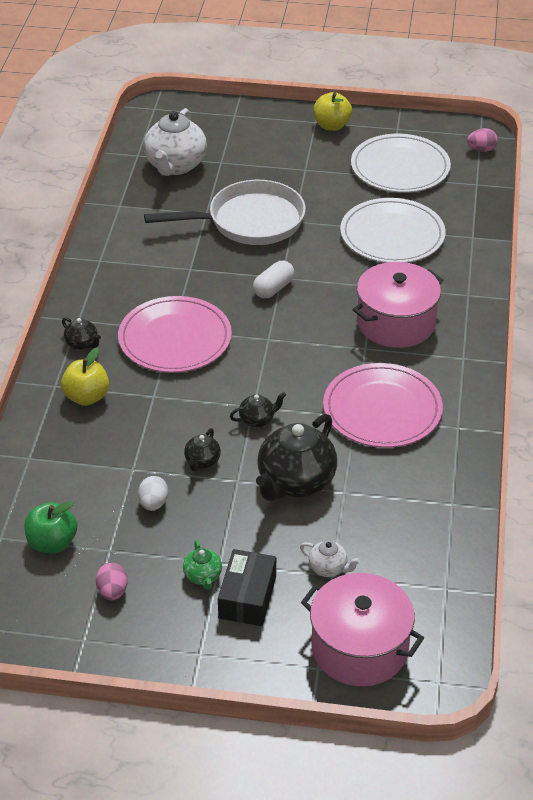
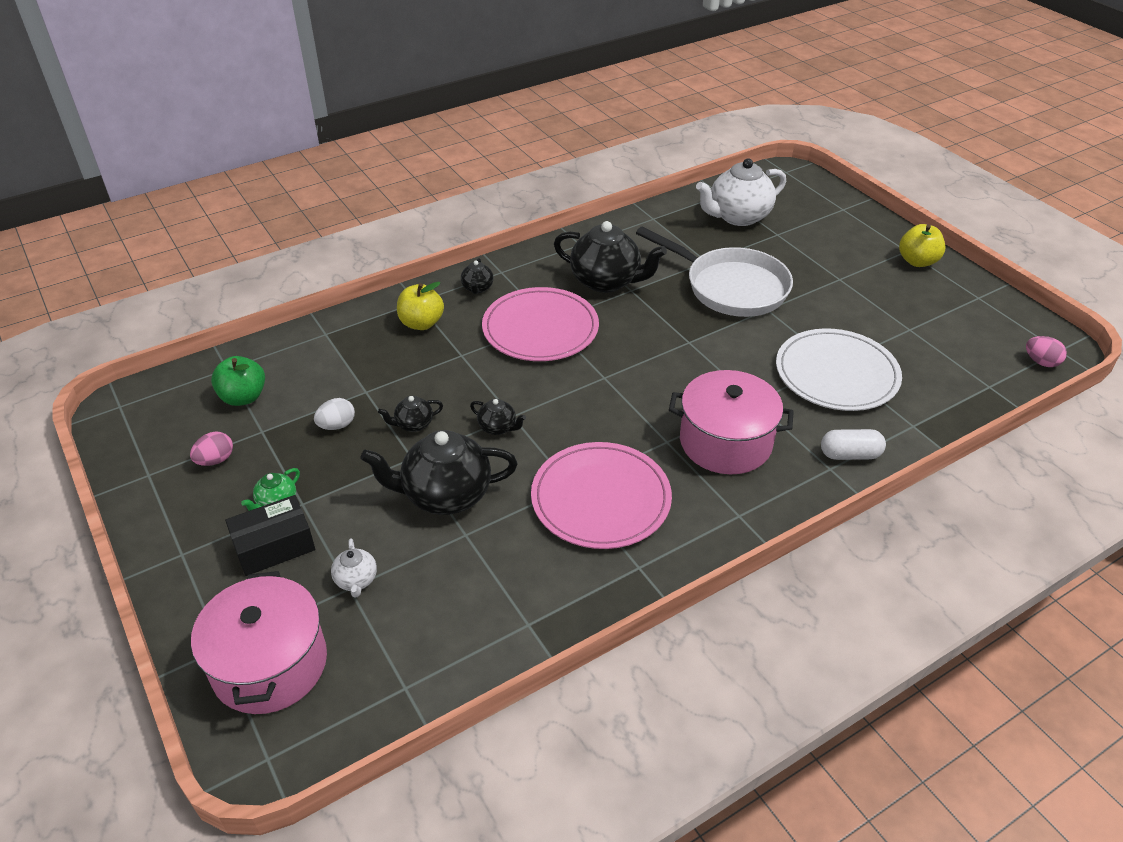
camera: 50 degrees right, 0 degrees up
white capsule [253,261,294,298] -> white capsule moved to [821,429,886,460]
white plate [351,134,451,193] -> none
none -> black teapot [554,221,667,293]

